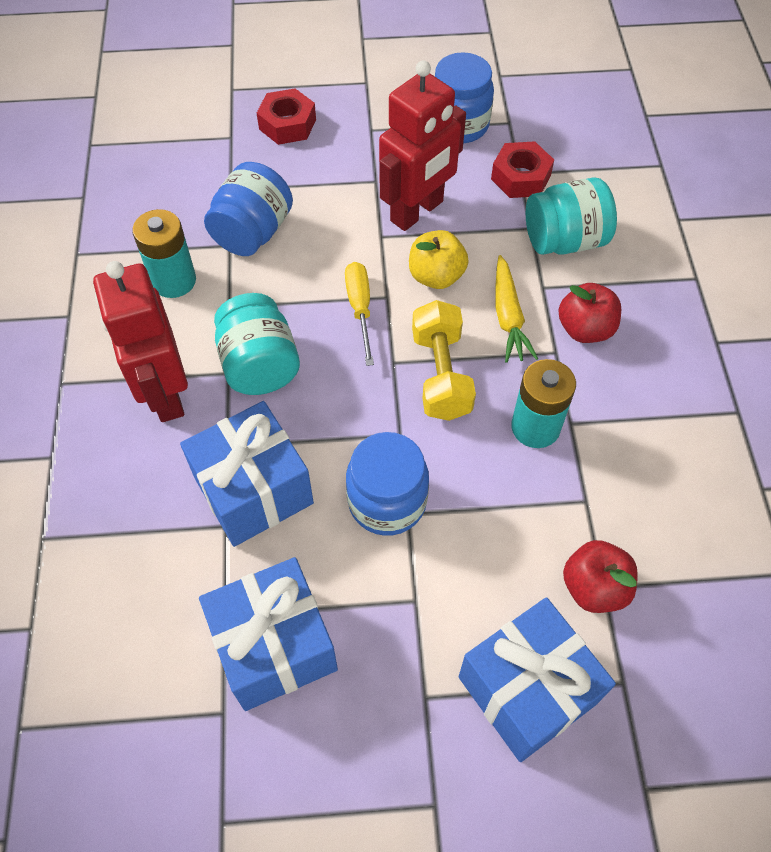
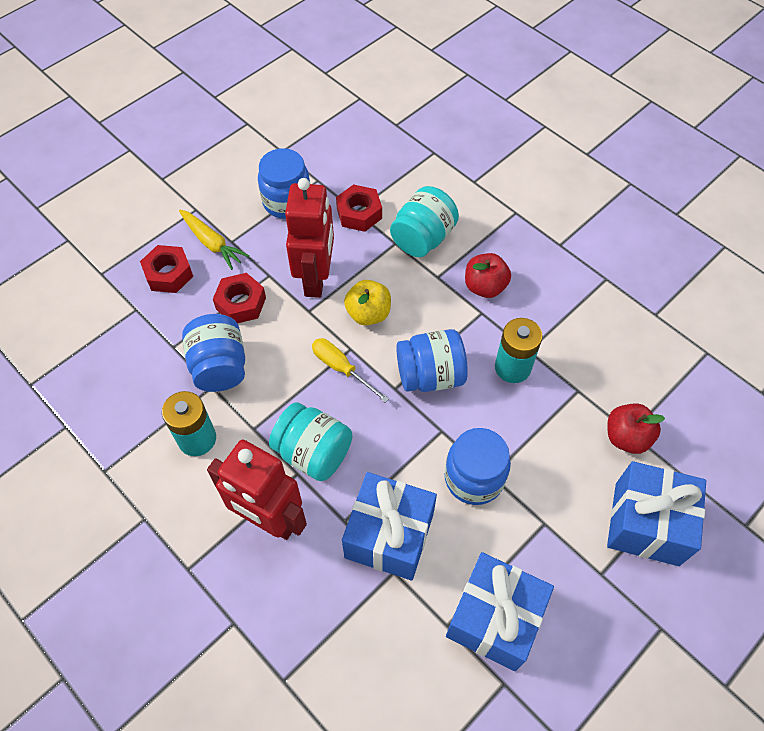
camera: 40 degrees left, 0 degrees up
yellow dumbbell [412,300,476,421] -> blue jar [396,329,468,392]
yellow carrot [495,255,538,363] -> yellow carrot moved to [179,210,249,270]
none -> red nut [213,273,266,323]

